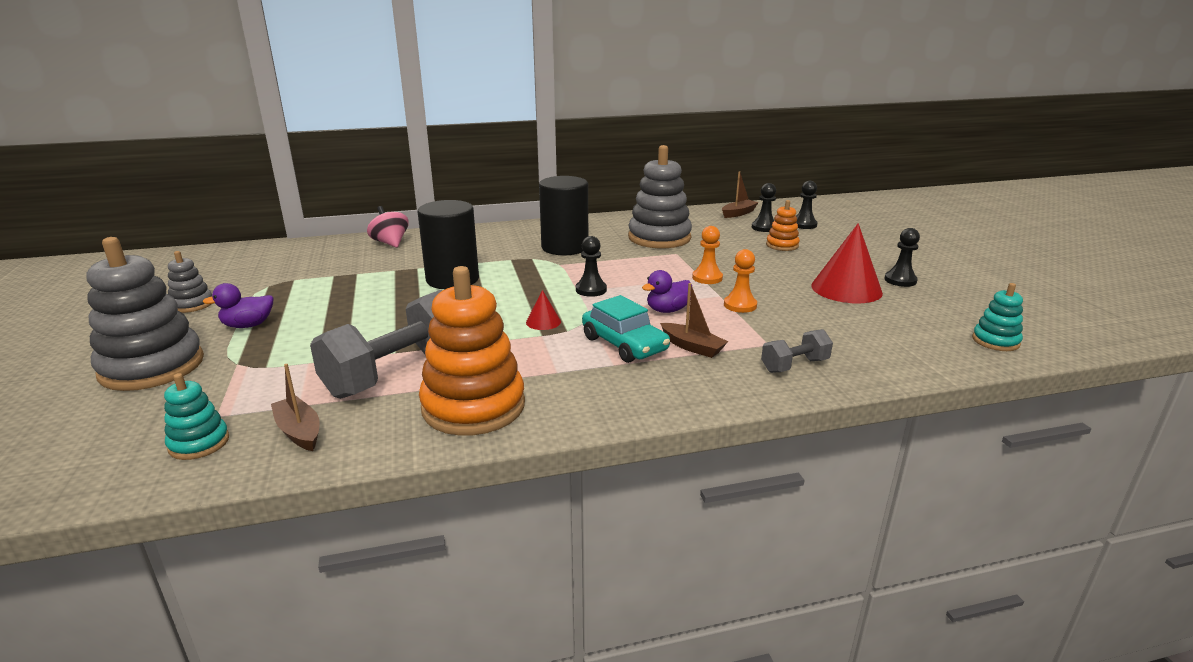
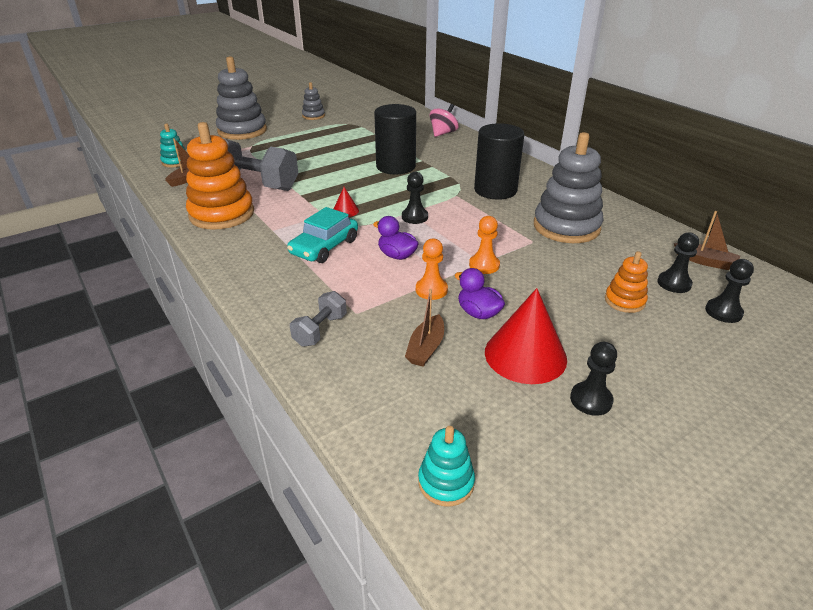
camera: 70 degrees right, 10 degrees up
purple duck [202,283,273,328] -> purple duck moved to [455,268,505,319]
brown boat [660,283,728,358] -> brown boat moved to [405,289,444,367]
grey dumbbell [761,329,833,373] -> grey dumbbell turned 75 degrees clockwise [290,291,347,347]

